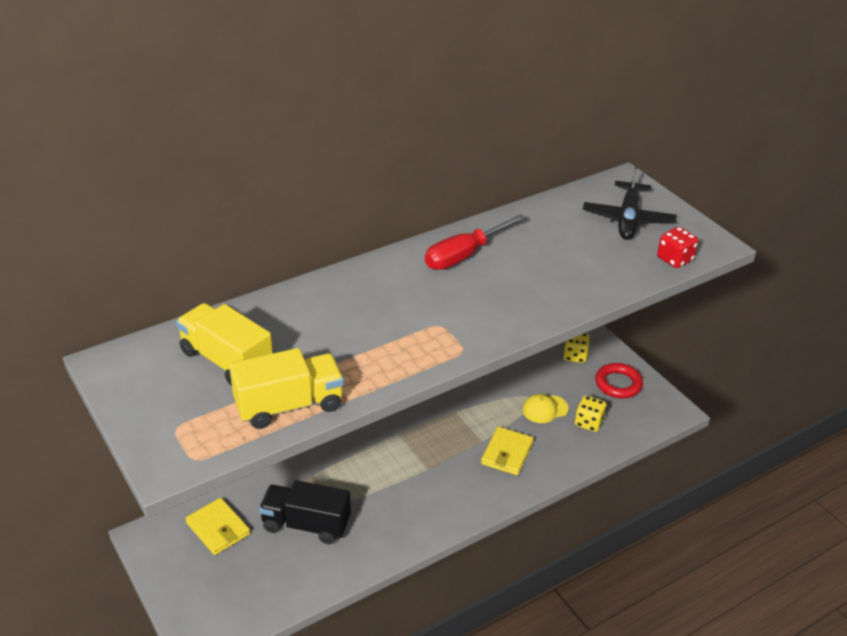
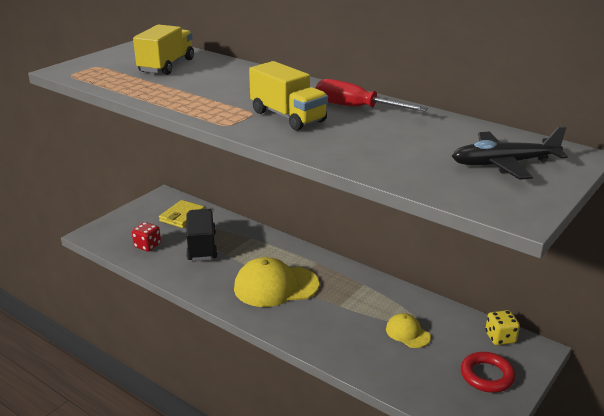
camera: 70 degrees right, 10 degrees down
yellow truck [229,348,344,429] -> yellow truck moved to [249,61,328,131]
yellow wallet [481,426,534,475] -> none
yellow dice [575,395,607,432] -> none
red dice [657,227,698,268] -> red dice moved to [132,222,161,252]
none -> yellow cap [234,257,319,307]

